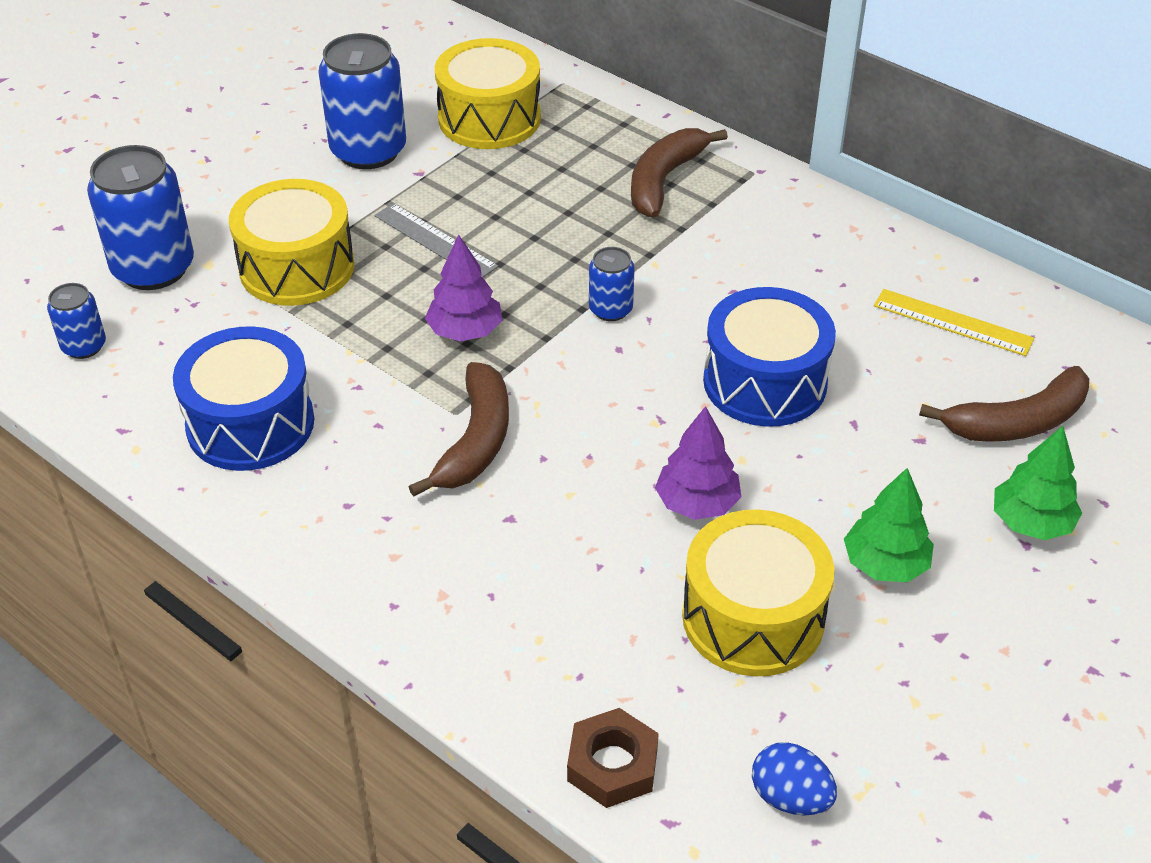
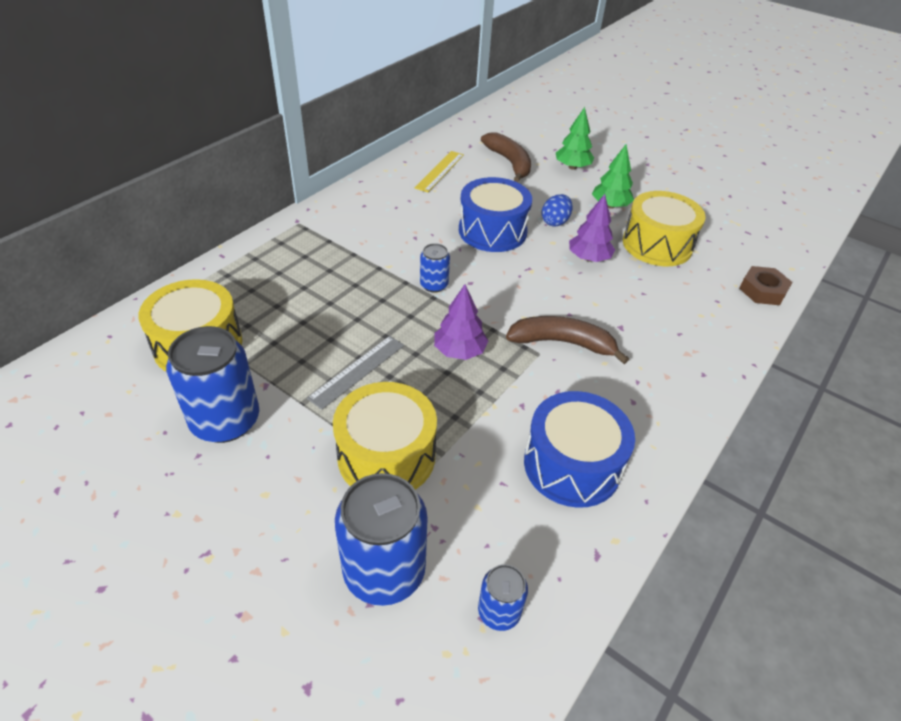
camera: 95 degrees left, 0 degrees up
brown banana [631,128,728,217] -> none
blue egg [752,742,837,816] -> blue egg moved to [542,194,573,226]

